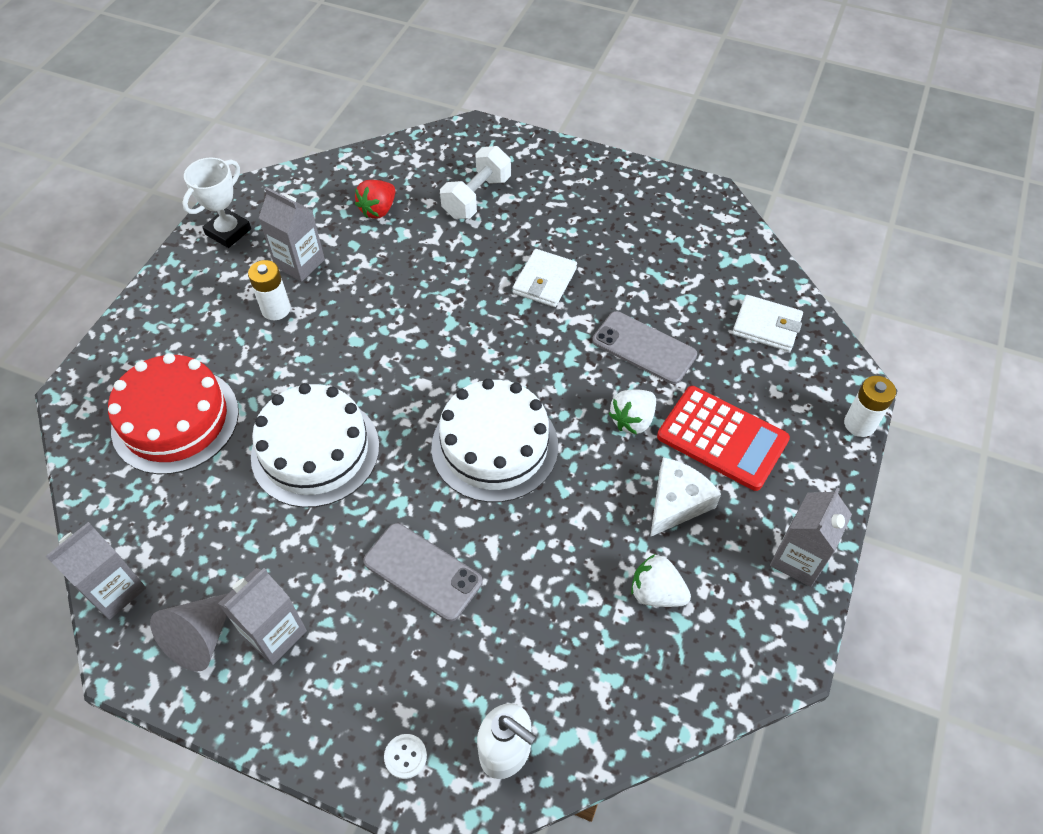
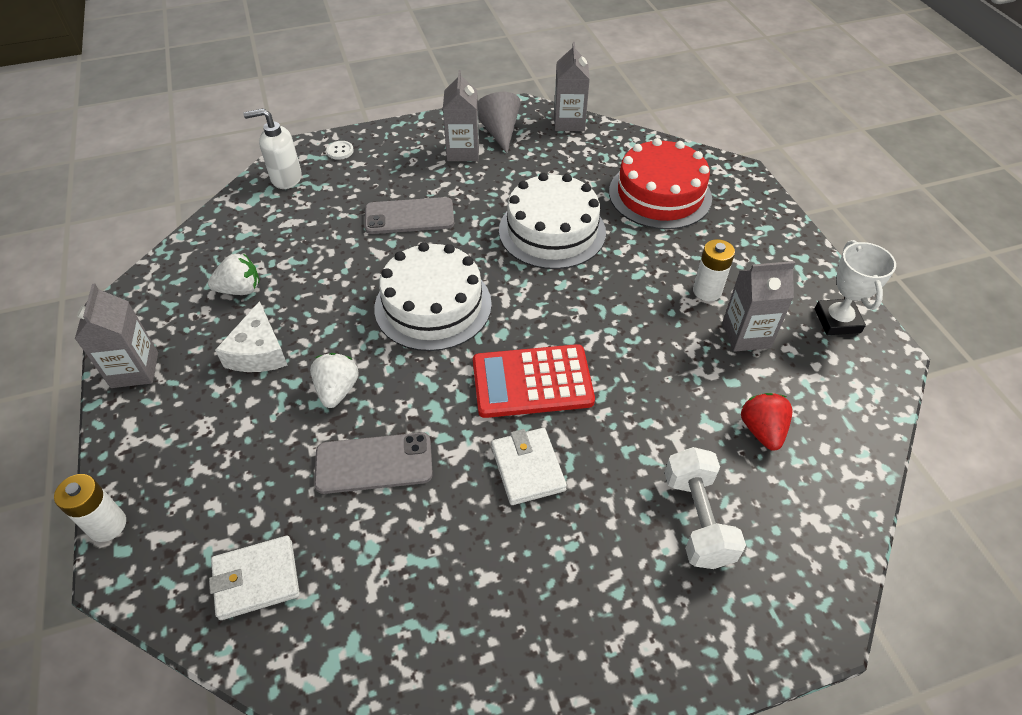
camera: 140 degrees right, 5 degrees down
red calculator [657,386,790,491] -> red calculator moved to [473,344,595,418]

